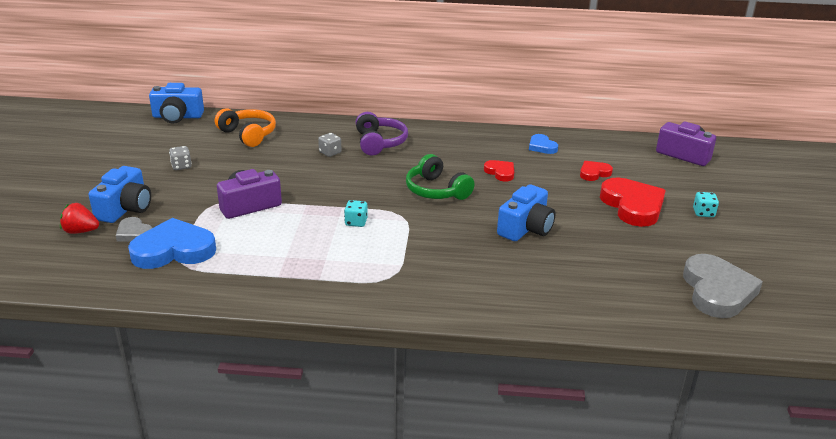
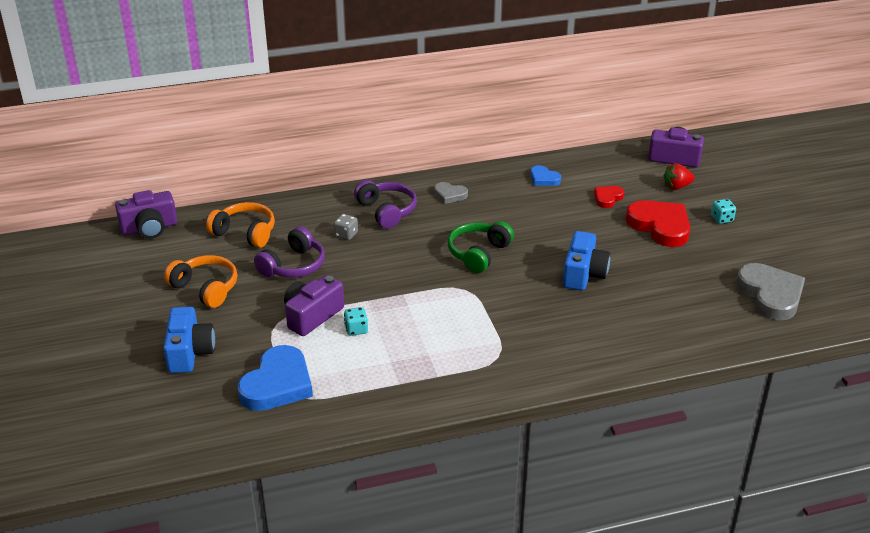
camera: 20 degrees left, 5 degrees up
red strawberry [60,203,99,234] -> red strawberry moved to [663,163,695,190]
grey heart [116,217,152,242] -> grey heart moved to [434,182,468,204]
blue heart [128,218,216,269] -> blue heart turned 150 degrees clockwise [238,345,313,411]
blue camera [149,83,204,124] -> purple camera [115,190,177,239]
grey dice [169,146,192,170] -> orange headphones [164,255,237,308]
turquoise dice [344,200,368,227] -> turquoise dice moved to [344,307,368,336]
green headphones [406,154,475,200] -> green headphones turned 90 degrees clockwise [447,221,514,273]
red heart [484,160,514,181] -> none
none -> purple headphones [254,226,325,278]

